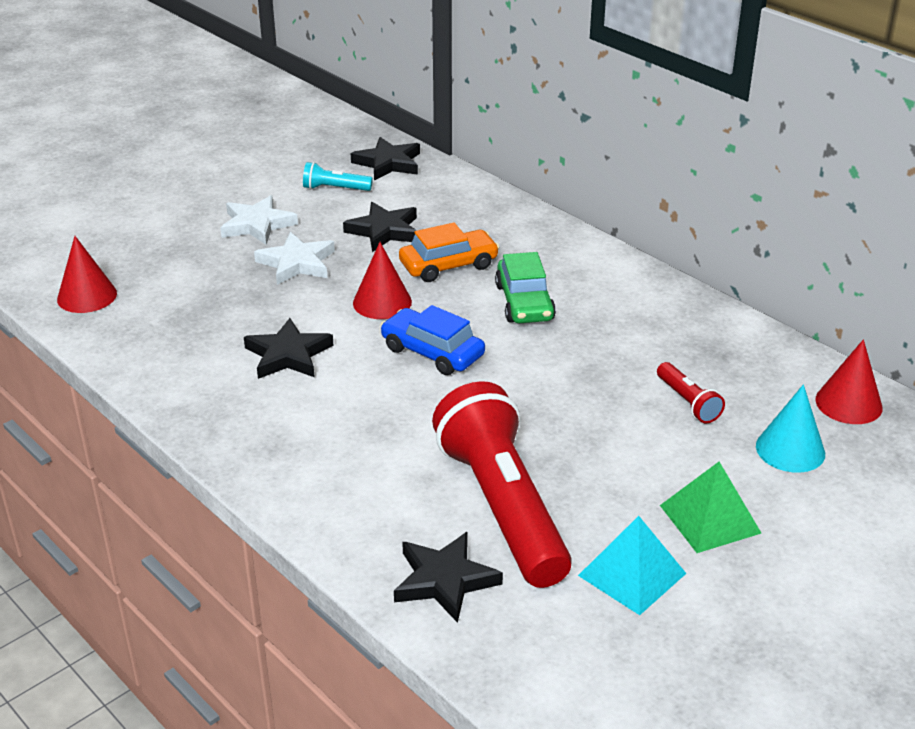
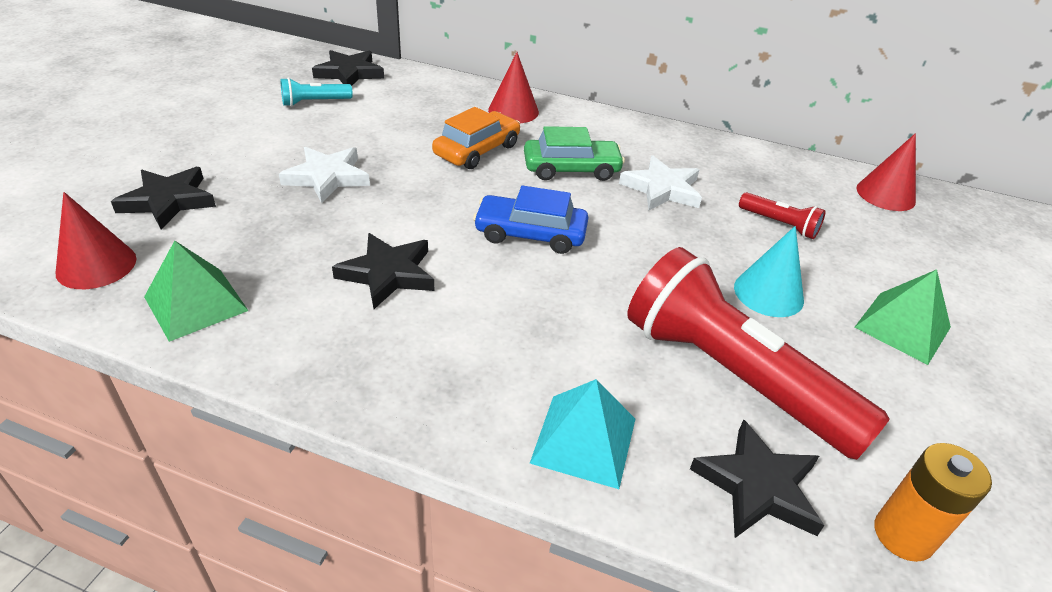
camera: 30 degrees left, 5 degrees up
white star [220,195,298,245] -> white star moved to [619,155,702,210]
black star [343,202,417,252] -> black star moved to [111,167,216,230]
red cone [353,242,412,319] -> red cone moved to [488,52,539,123]
green car [495,252,556,323] -> green car turned 60 degrees counterclockwise [524,126,625,181]
turquoise pyramid [578,516,687,615] -> turquoise pyramid moved to [530,379,635,489]
turquoise cone [756,384,825,473] -> turquoise cone moved to [734,226,804,317]
none -> green pyramid [144,241,249,342]
none -> orange battery [875,443,992,562]

